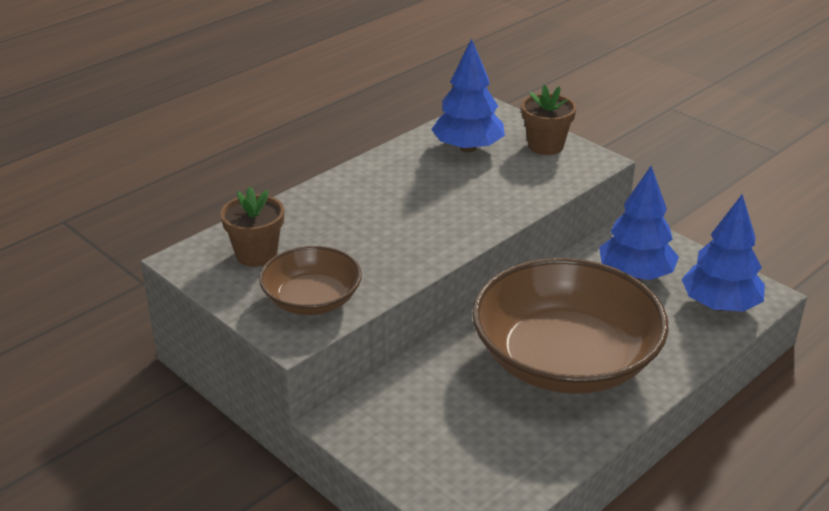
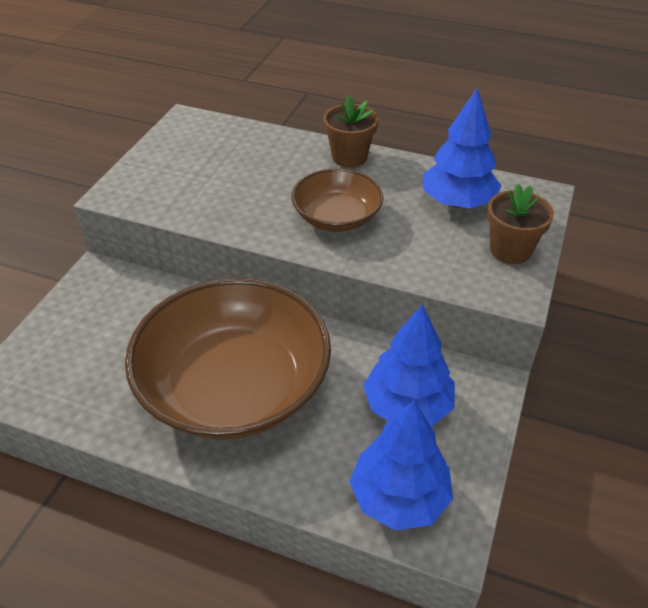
camera: 65 degrees right, 10 degrees up
brown flower pot [220,187,284,267] -> brown flower pot moved to [323,95,378,167]
brown bowl [259,246,362,315] -> brown bowl moved to [291,168,384,232]

